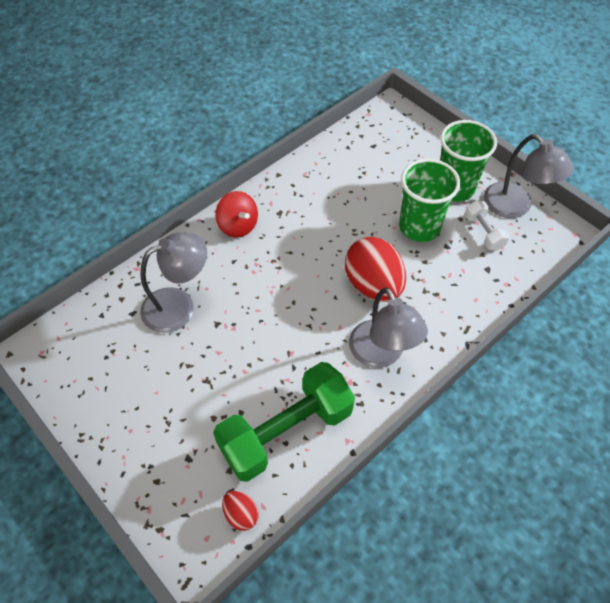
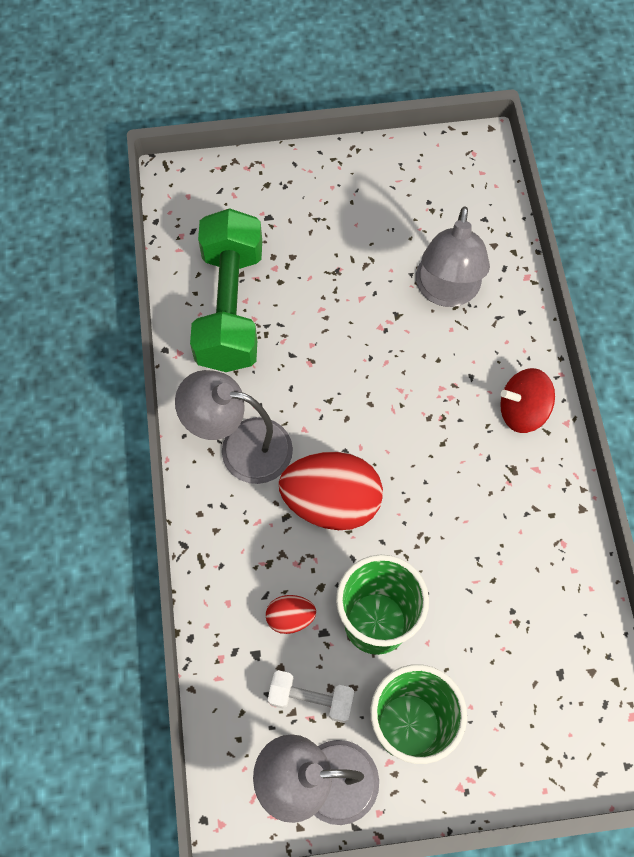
camera: 125 degrees right, 10 degrees up
red egg [222,491,259,531] -> red egg moved to [266,595,316,634]

